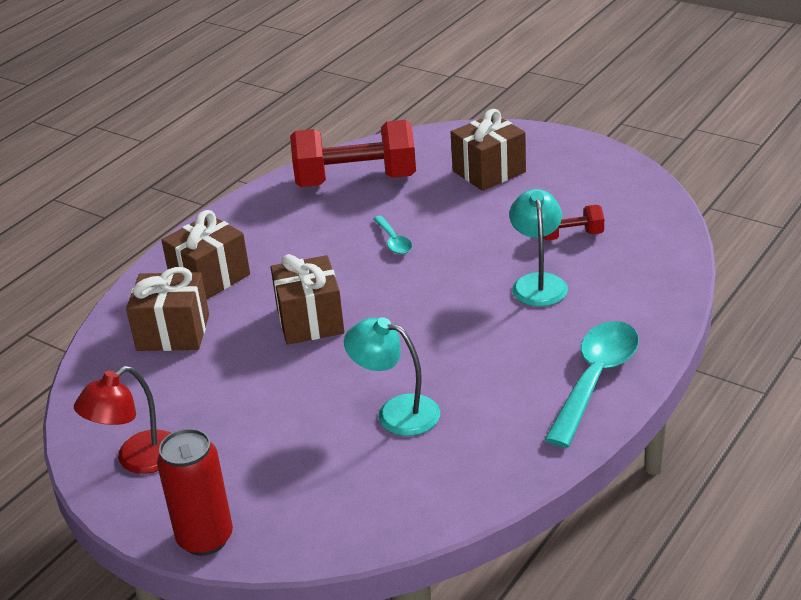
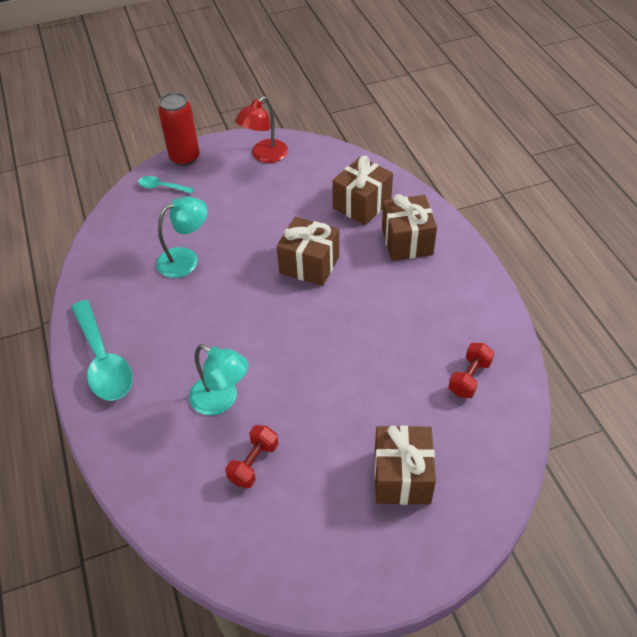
camera: 125 degrees right, 15 degrees up
red lamp [74,366,171,474] -> red lamp turned 135 degrees counterclockwise [235,96,288,163]
red dumbbell [290,120,416,187] -> red dumbbell [448,343,494,398], size x0.47
turquoise spoon [373,216,412,254] -> turquoise spoon moved to [138,176,194,194]

